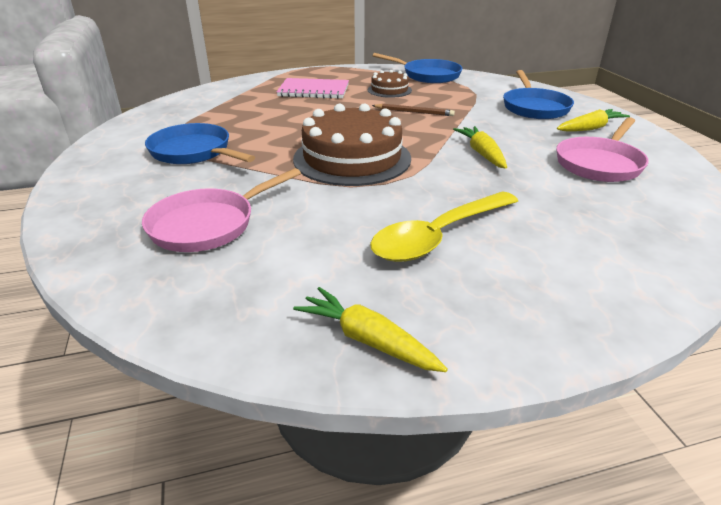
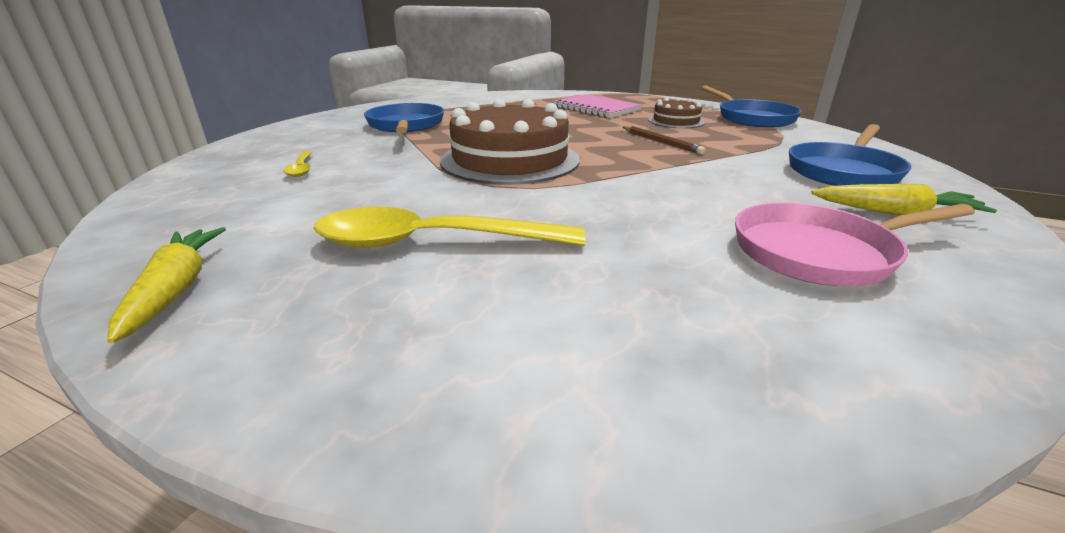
camera: 40 degrees right, 5 degrees down
pink pan [142,168,301,252] -> yellow spoon [284,151,312,177]
yellow carrot [453,126,507,169] -> none

